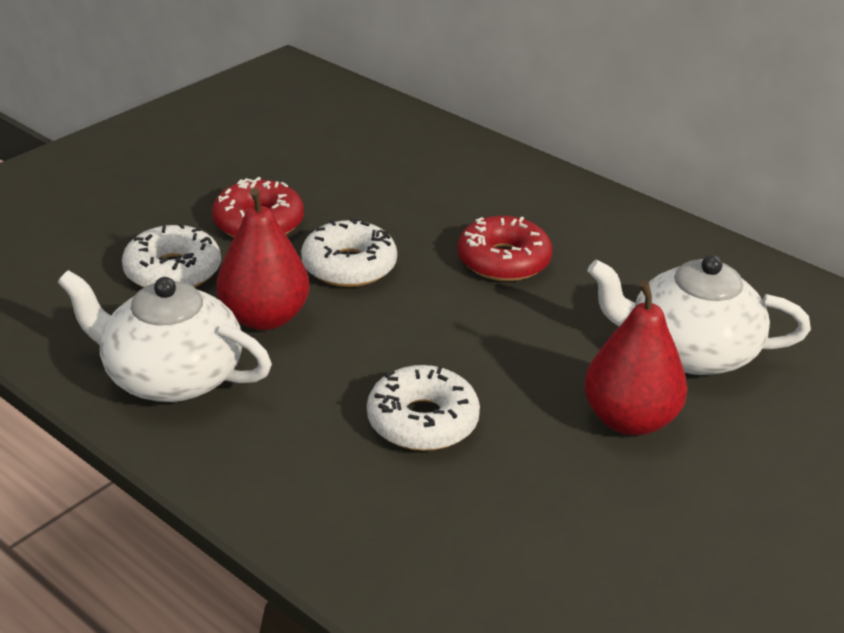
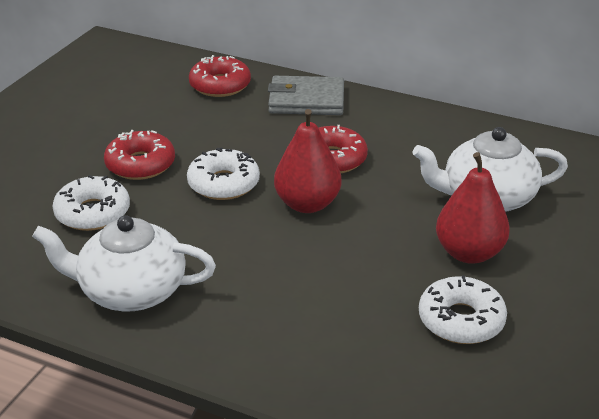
camera: 15 degrees left, 0 degrees up
red pear [217,188,310,330] -> red pear moved to [274,109,341,213]
white donut [367,365,480,451] -> white donut moved to [419,275,507,344]
none -> red donut [189,55,251,97]
none -> grey wallet [268,76,344,115]

